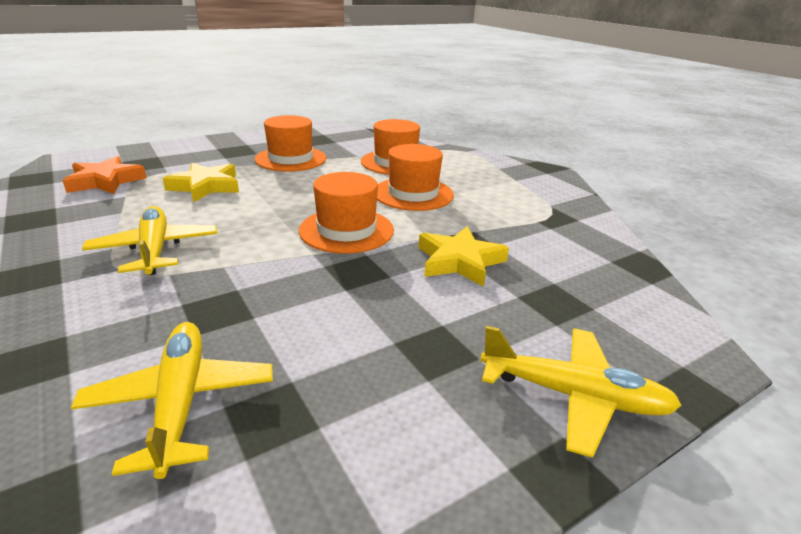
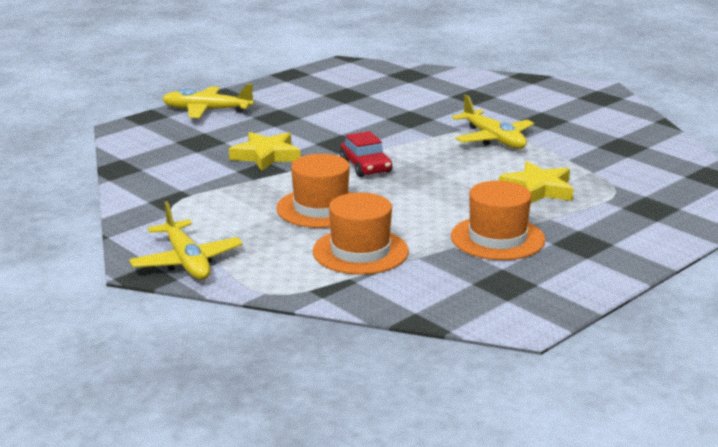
camera: 170 degrees right, 5 degrees down
orange star [62,156,147,194] -> none
yellow plane [71,322,273,479] -> yellow plane moved to [129,202,243,280]
orange hat [299,172,394,254] -> red car [340,131,392,177]

